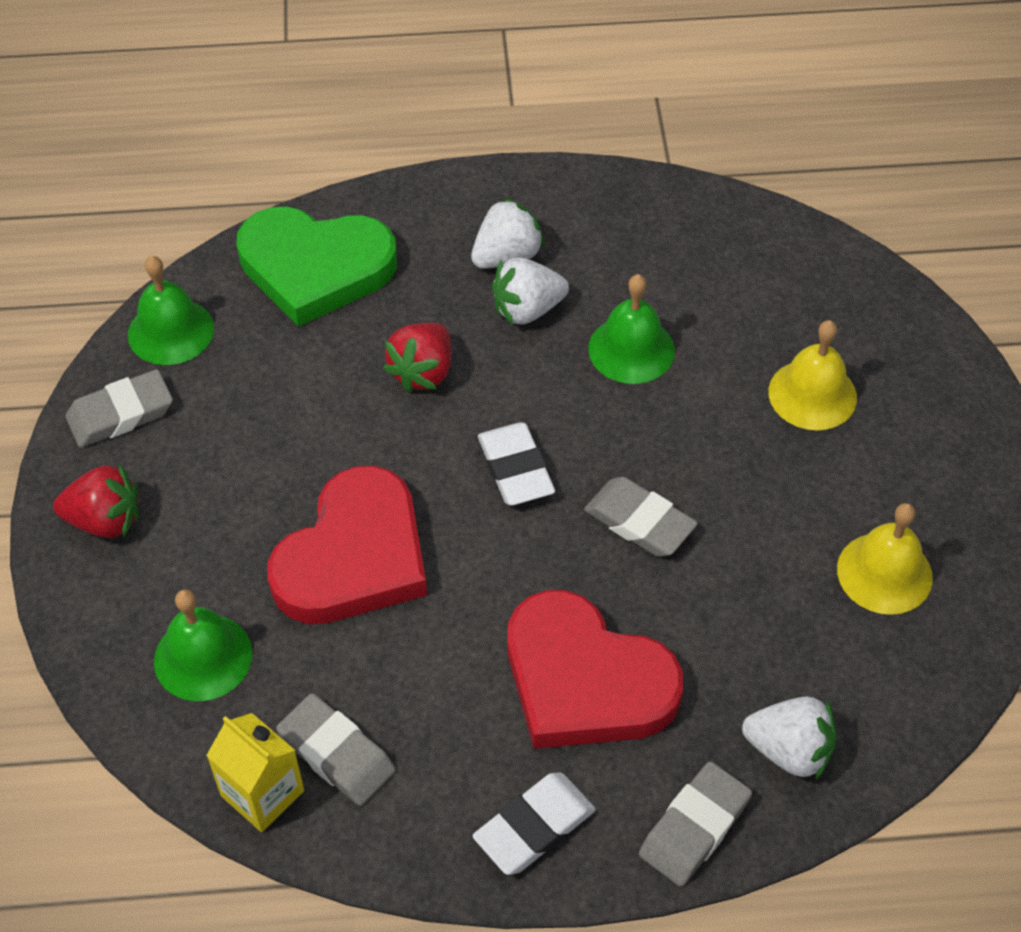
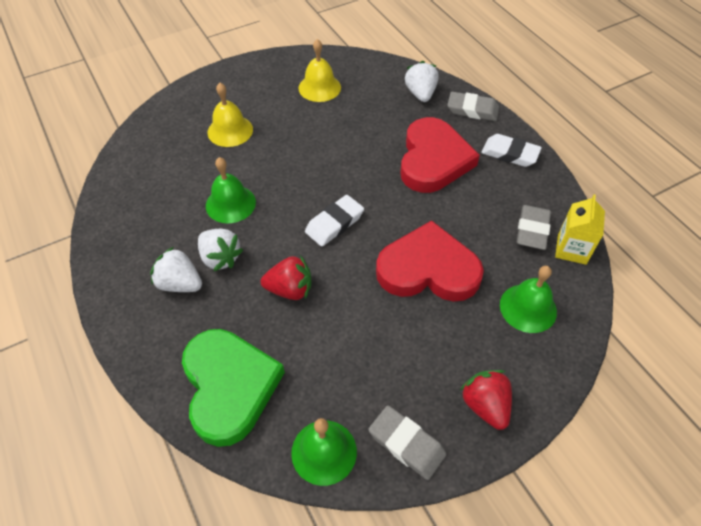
camera: 115 degrees left, 0 degrees up
grey eraser [584,477,698,557] -> none

